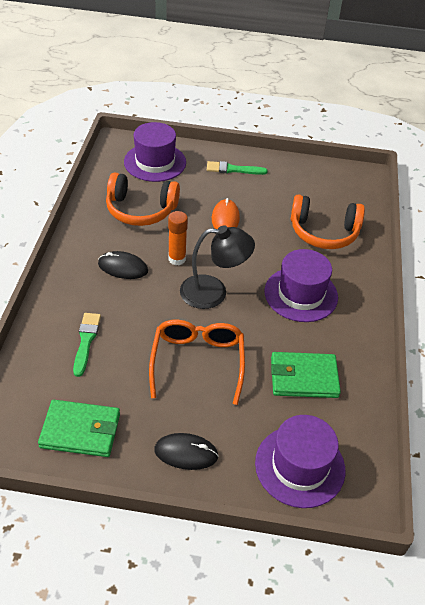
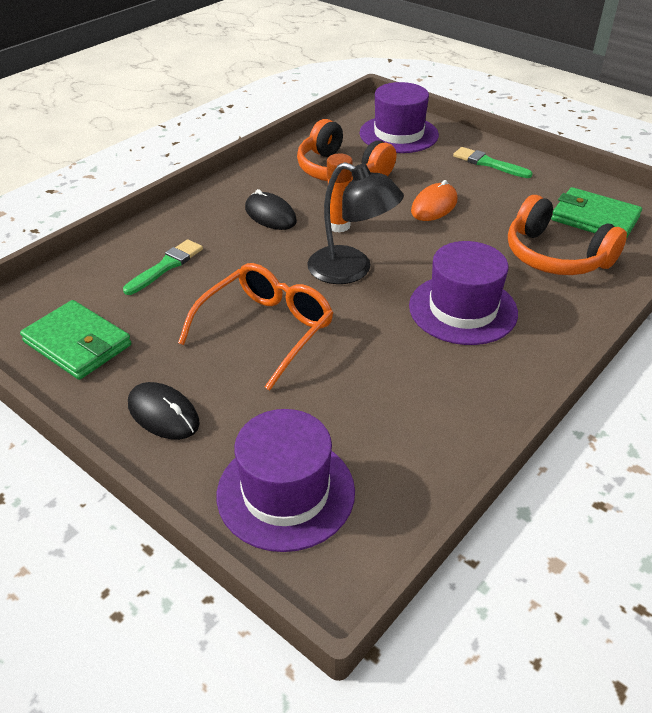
camera: 35 degrees right, 5 degrees down
green wallet [271,352,341,398] -> green wallet moved to [551,187,642,239]

